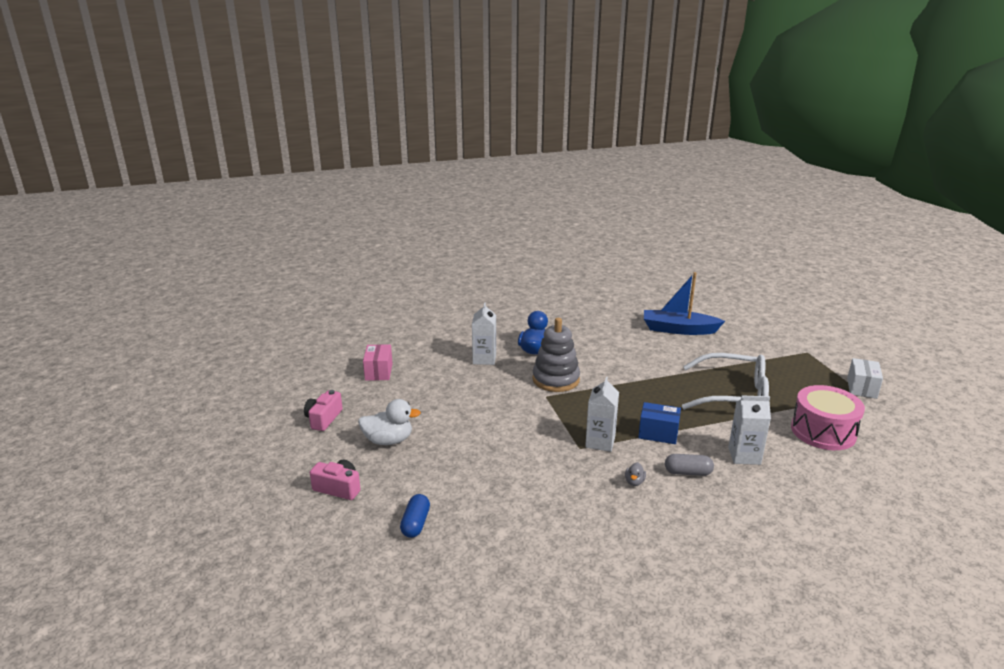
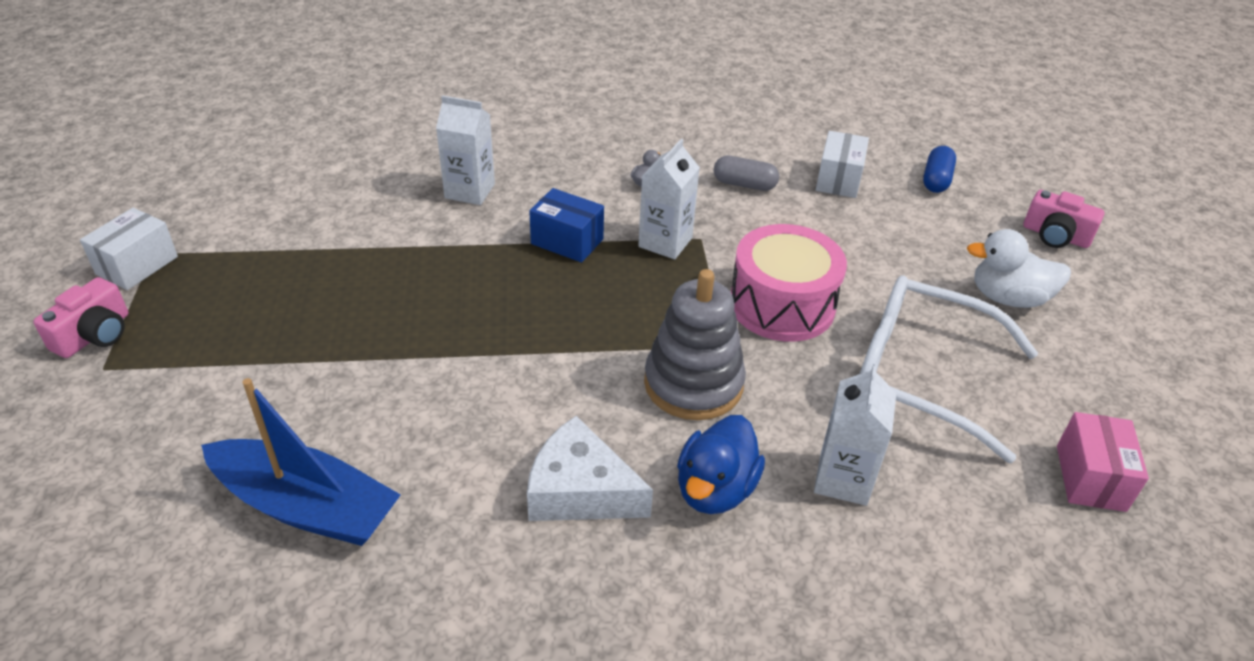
camera: 170 degrees left, 15 degrees up
pink camera [304,390,342,431] -> pink camera moved to [33,277,128,358]
grey capsule [665,454,714,476] -> grey capsule moved to [714,156,779,191]
white glasses [682,353,769,410] -> white glasses moved to [860,276,1038,463]
pink drum [791,385,865,450] -> pink drum moved to [731,224,847,342]
none -> white cheese [527,416,653,521]
none -> white box [816,131,869,198]

